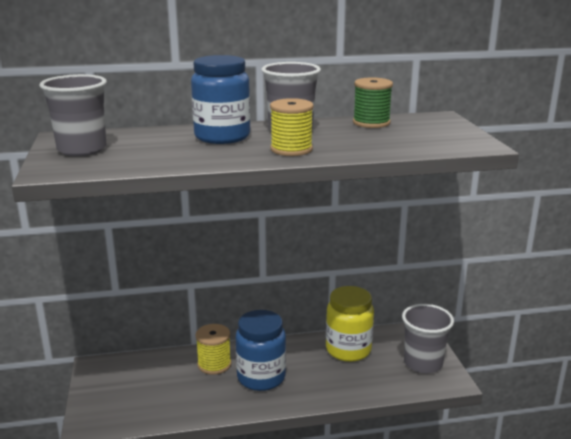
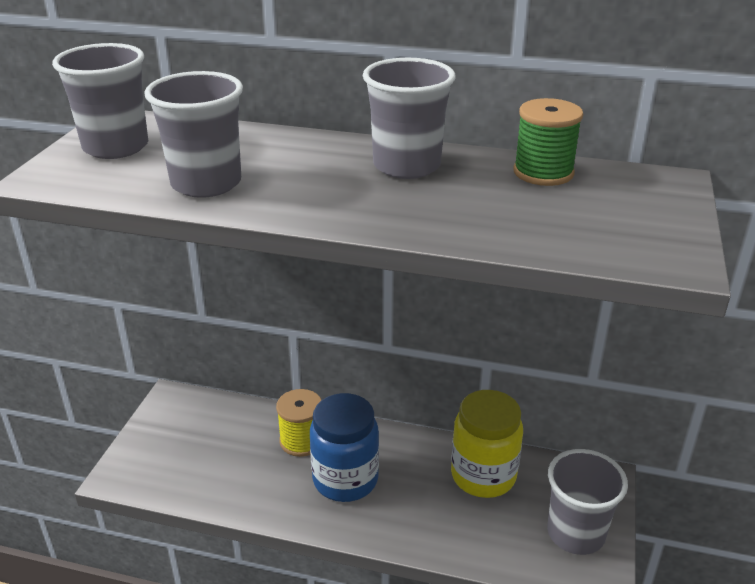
camera: 25 degrees right, 10 degrees up
blue jar [191,55,250,144] -> none
yellow spool [270,98,314,156] -> none
none -> grey cup [144,71,243,198]

